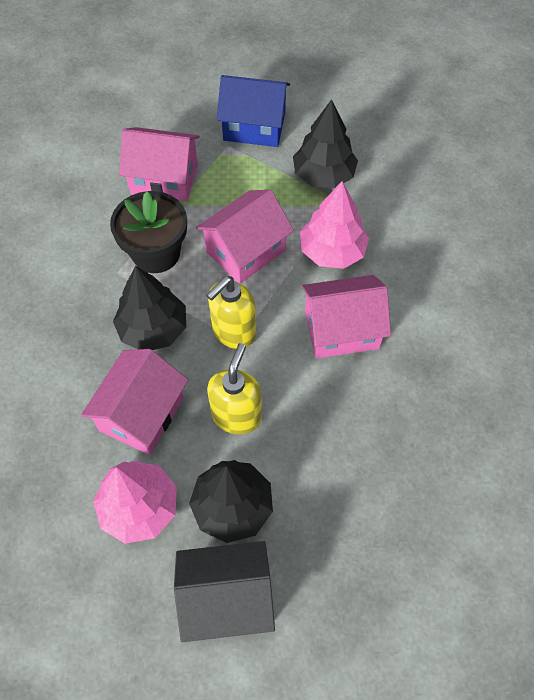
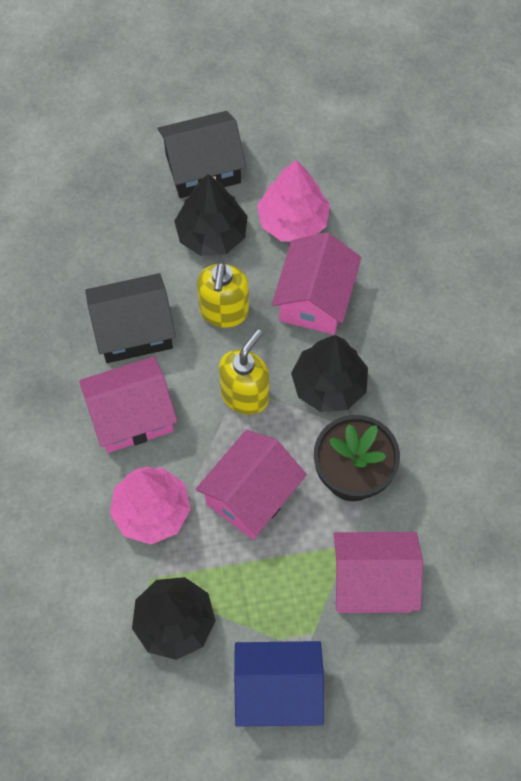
camera: 170 degrees right, 5 degrees up
none -> black house [85,273,176,363]

